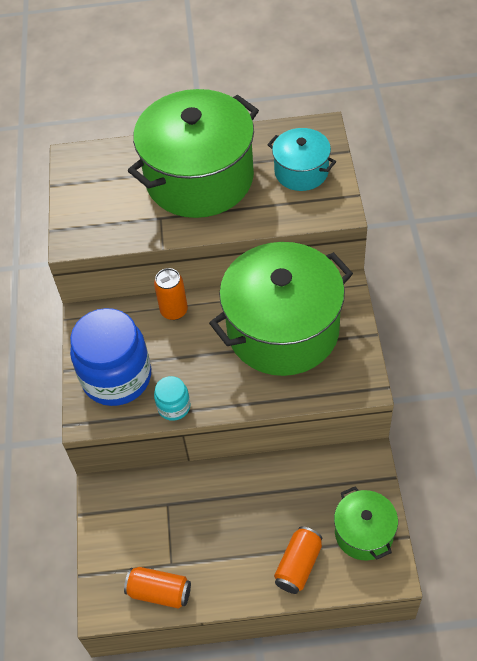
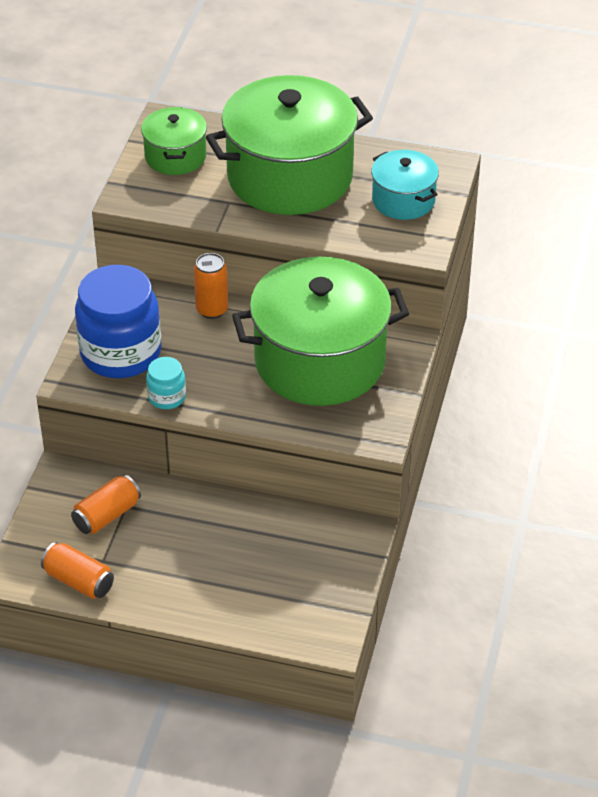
camera: 15 degrees right, 10 degrees down
orange can [274,526,323,594] -> orange can moved to [71,475,141,534]
green pot [334,486,398,561] -> green pot moved to [141,107,207,175]

